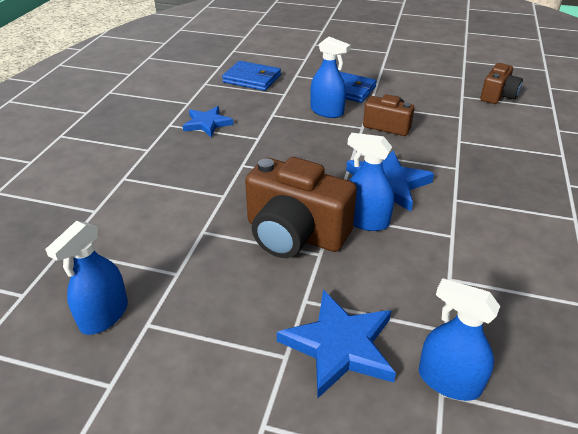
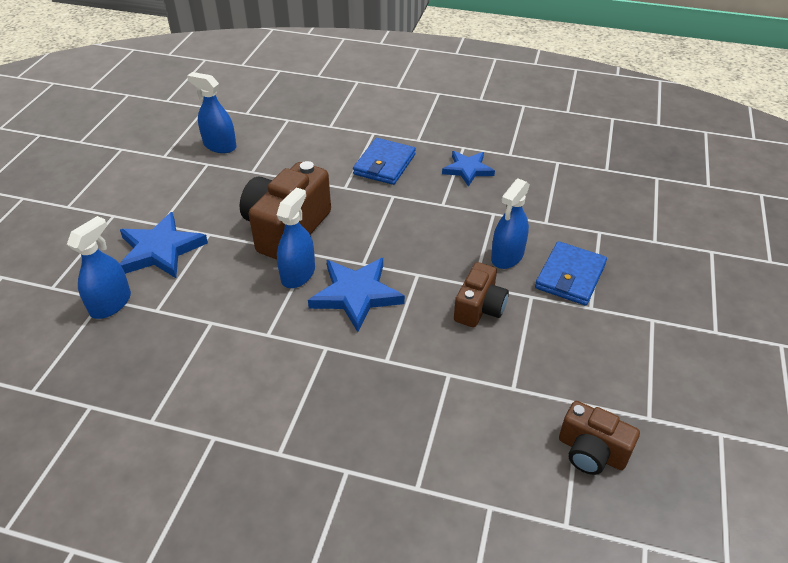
camera: 90 degrees right, 5 degrees up
blue wallet [222,61,281,91] -> blue wallet moved to [353,138,416,185]

